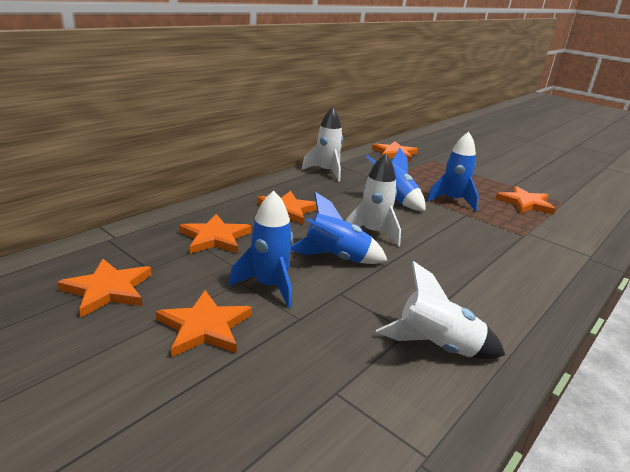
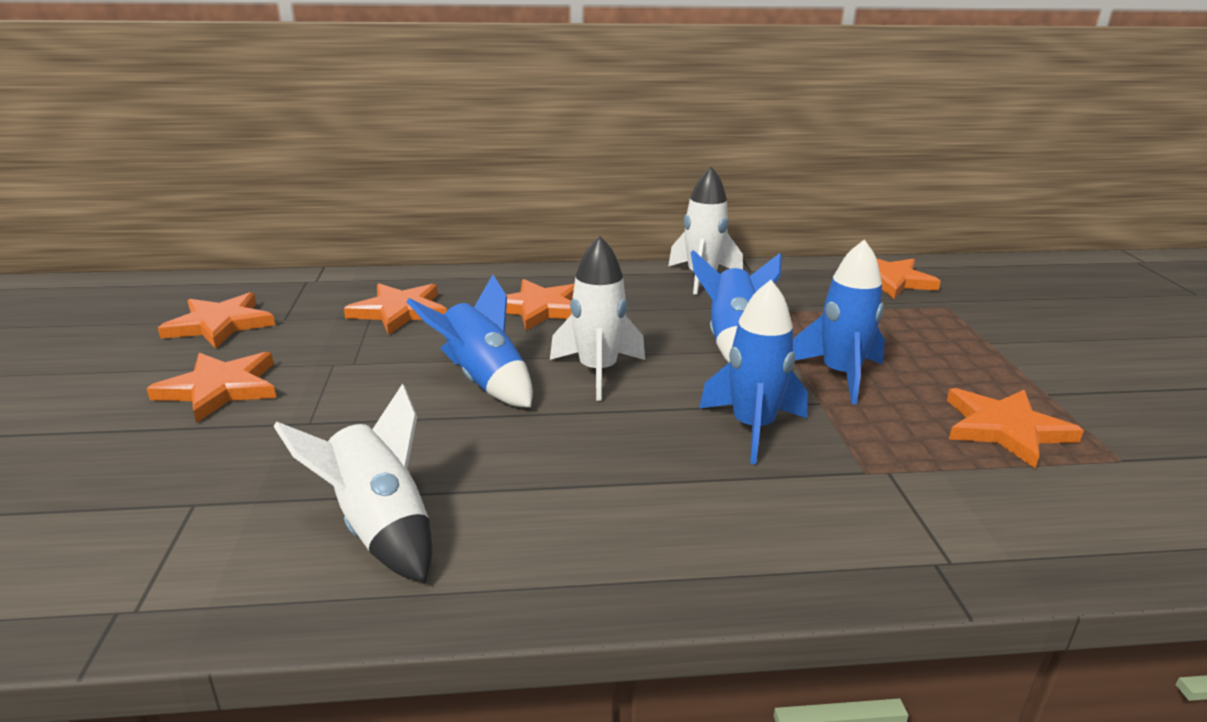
camera: 45 degrees right, 0 degrees up
blue rocket [229,191,293,308] -> blue rocket moved to [699,280,808,464]

